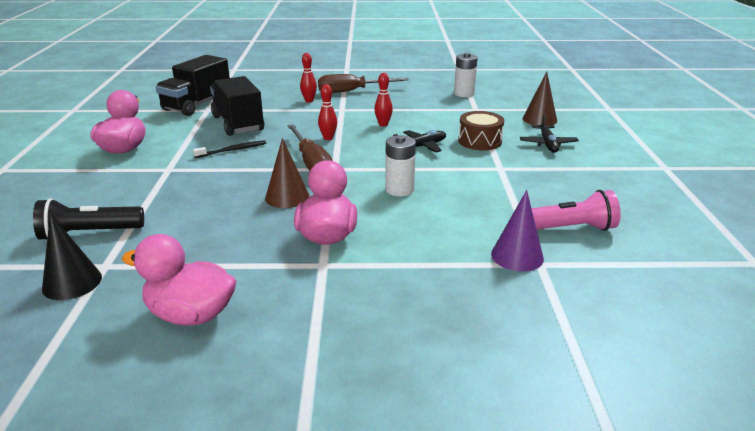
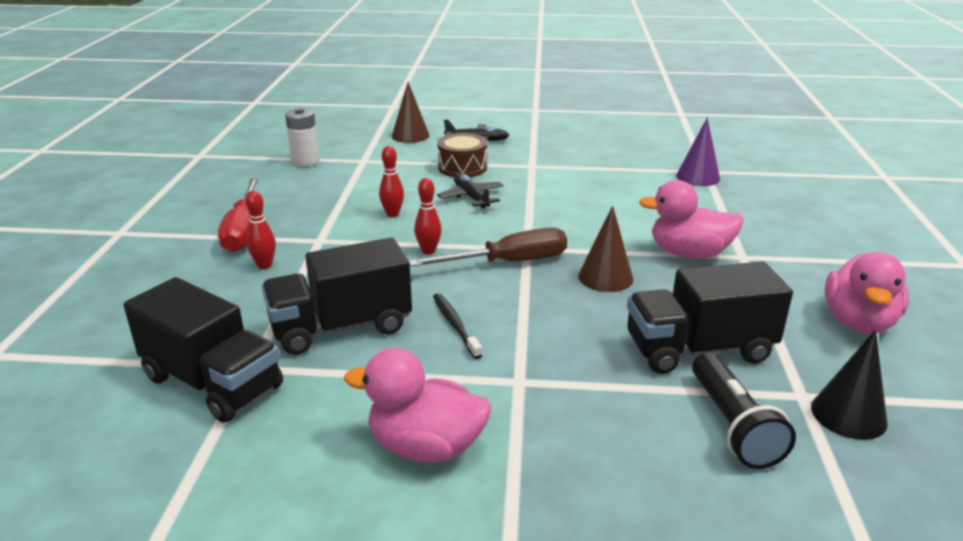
camera: 85 degrees left, 0 degrees up
brown screwdriver [318,74,409,93] -> red screwdriver [218,178,259,252]
white battery [385,135,416,196] -> none
pink flashlight [532,190,621,231] -> none
none -> black truck [627,262,793,374]

